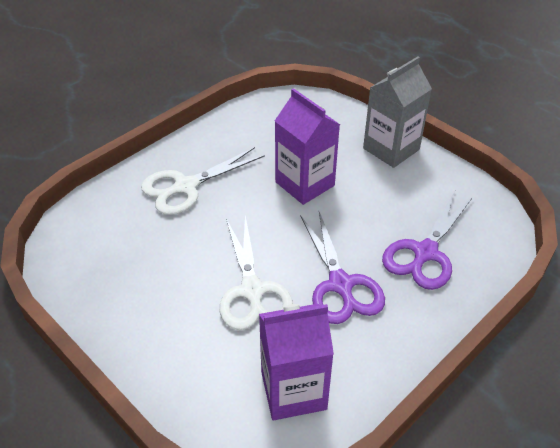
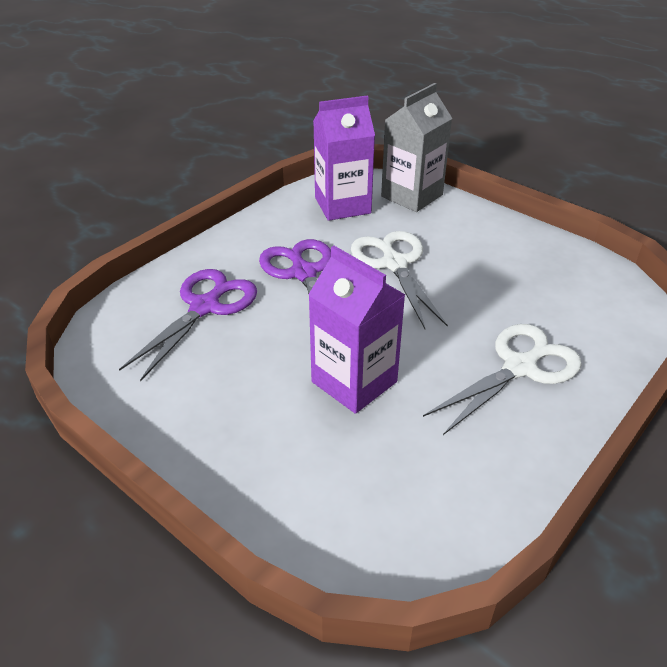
camera: 175 degrees right, 5 degrees down
grey carton [363,56,432,168] -> grey carton moved to [381,83,453,212]

